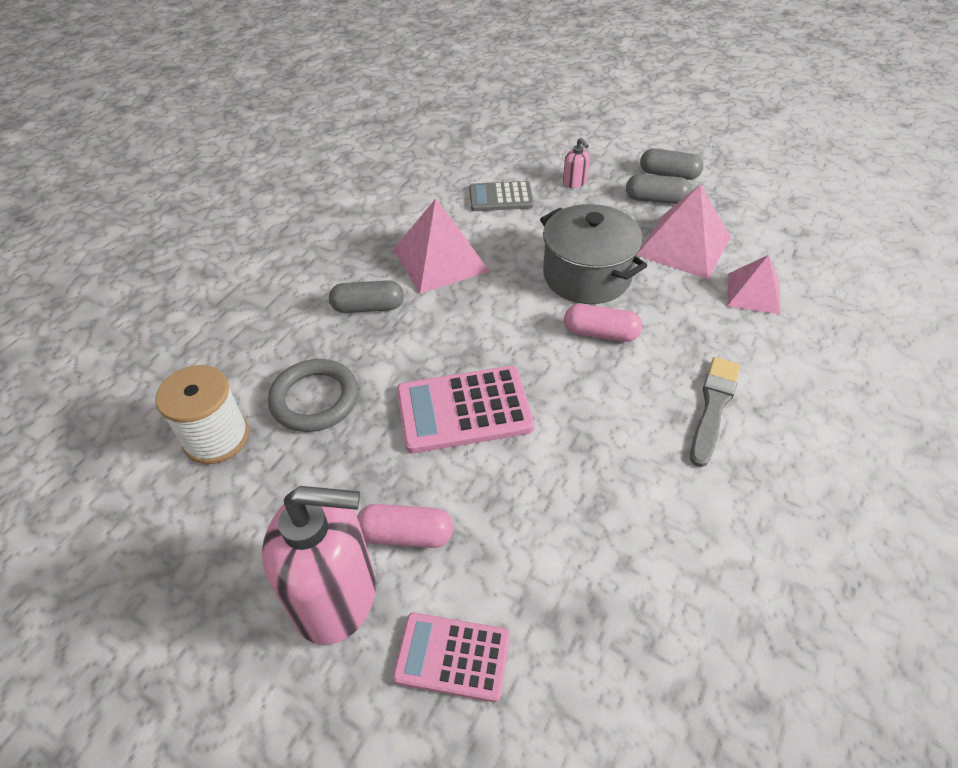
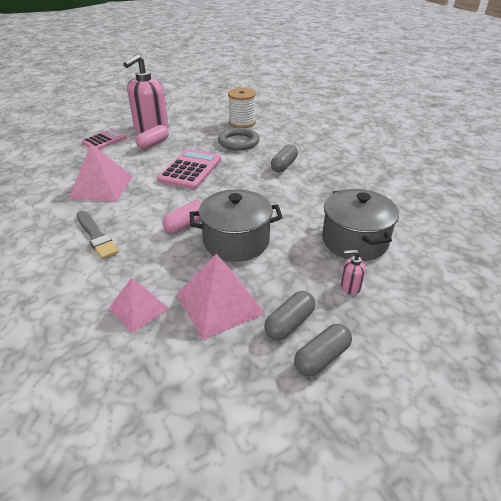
camera: 120 degrees right, 10 degrees down
pink pyramid [393,198,489,294] -> pink pyramid moved to [68,143,133,202]
grey calculator [469,181,534,211] -> grey pot [322,189,399,261]

